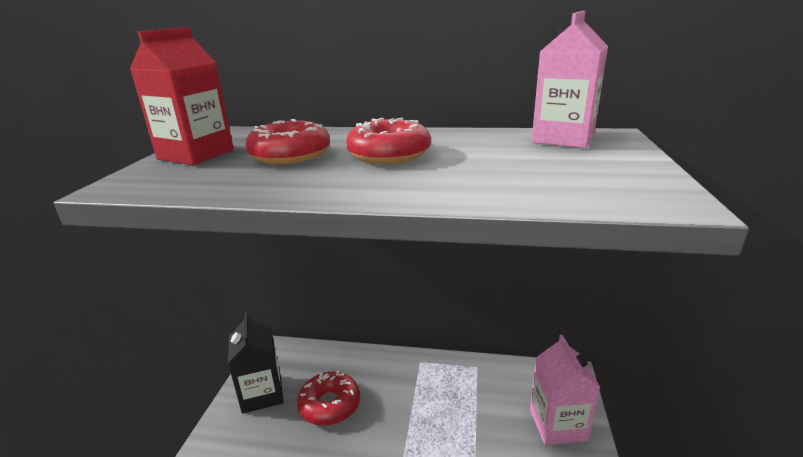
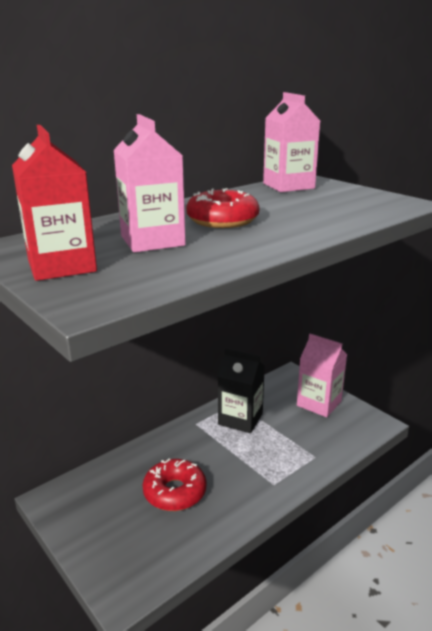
camera: 50 degrees left, 0 degrees up
black carton [228,312,283,414] -> black carton moved to [218,348,265,433]
red donut [245,119,330,164] -> pink carton [114,114,186,253]

